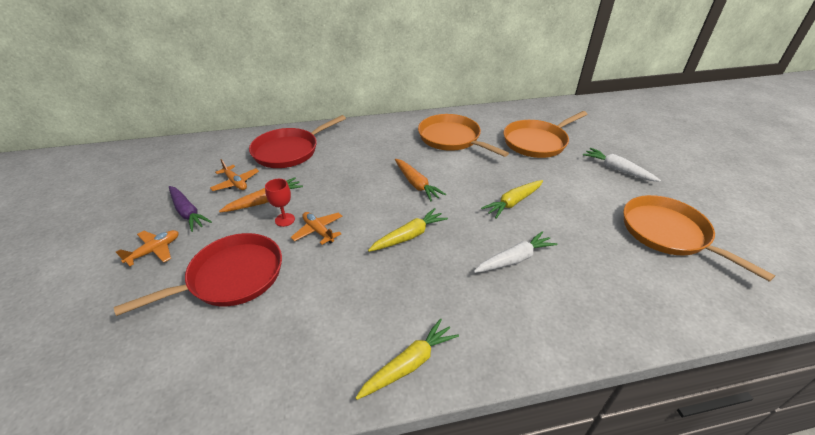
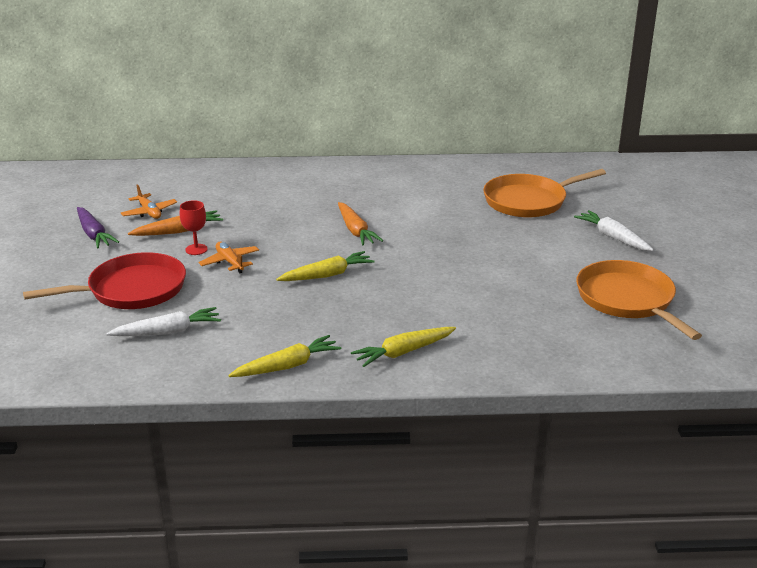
camera: 10 degrees right, 10 degrees down
orange plane [116,230,178,266] -> none
red pan [249,115,346,168] -> none
orange pan [418,114,509,157] -> none
white carrot [474,231,557,273] -> white carrot moved to [106,307,221,336]
yellow carrot [481,180,543,218] -> yellow carrot moved to [351,327,456,367]

